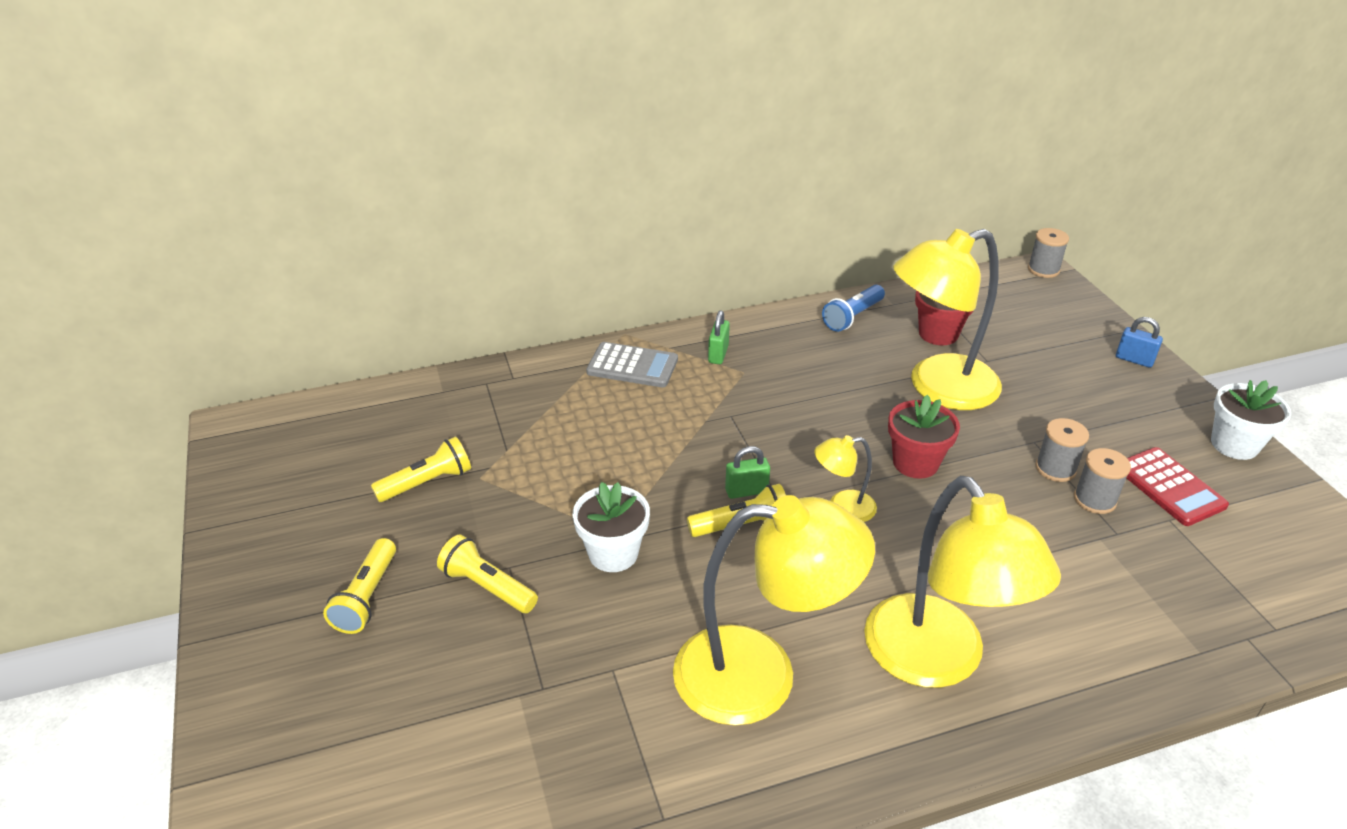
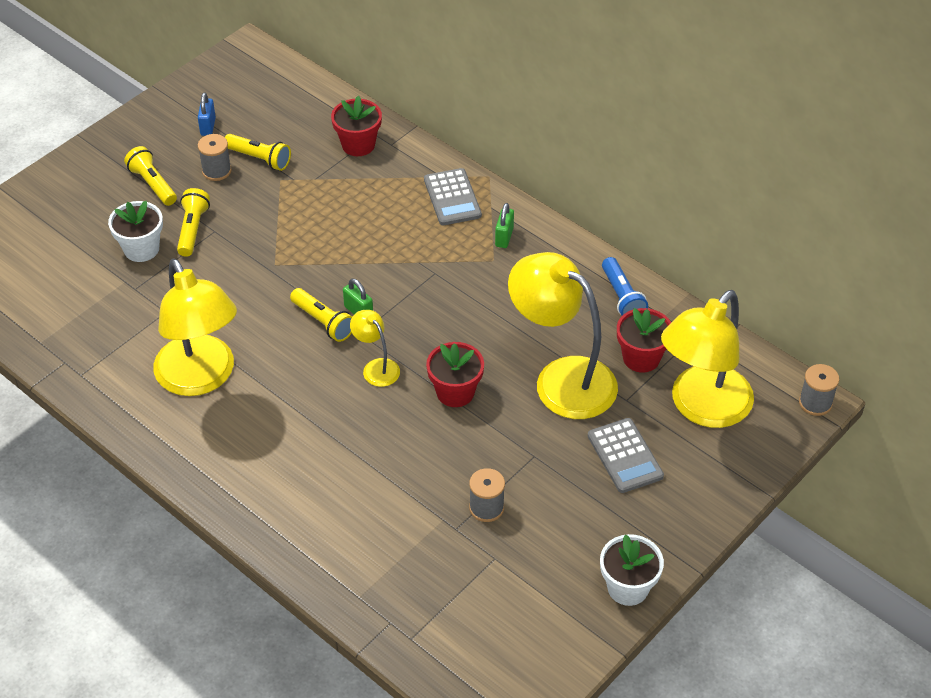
camera: 60 degrees right, 10 degrees up
yellow flashlight [323,538,396,634] -> yellow flashlight turned 75 degrees clockwise [124,146,177,206]
white flower pot [572,482,650,572] -> white flower pot moved to [108,201,163,262]
green padlock [708,311,730,364] -> green padlock turned 60 degrees counterclockwise [495,203,514,248]
blue flashlight [822,285,885,332] -> blue flashlight turned 120 degrees counterclockwise [602,257,648,315]
yellow lamp [864,476,1061,688] -> yellow lamp moved to [661,290,754,428]
grey spool [1035,418,1089,482] -> grey spool moved to [198,134,232,181]
blue padlock [1116,317,1163,368] -> blue padlock moved to [198,92,216,136]
red calculator [1126,447,1229,526] -> none
none -> red flower pot [331,96,382,156]
none -> grey calculator [588,418,664,493]

